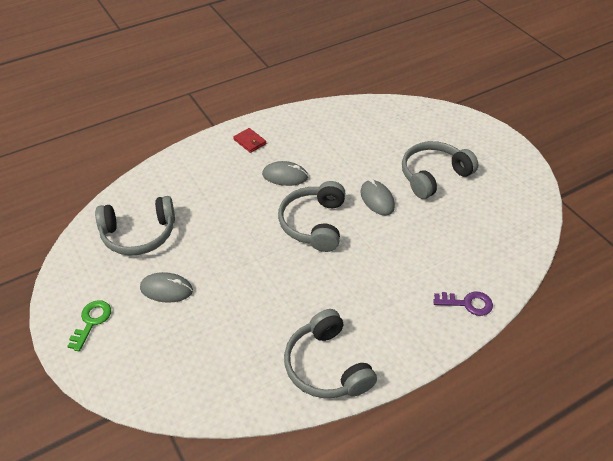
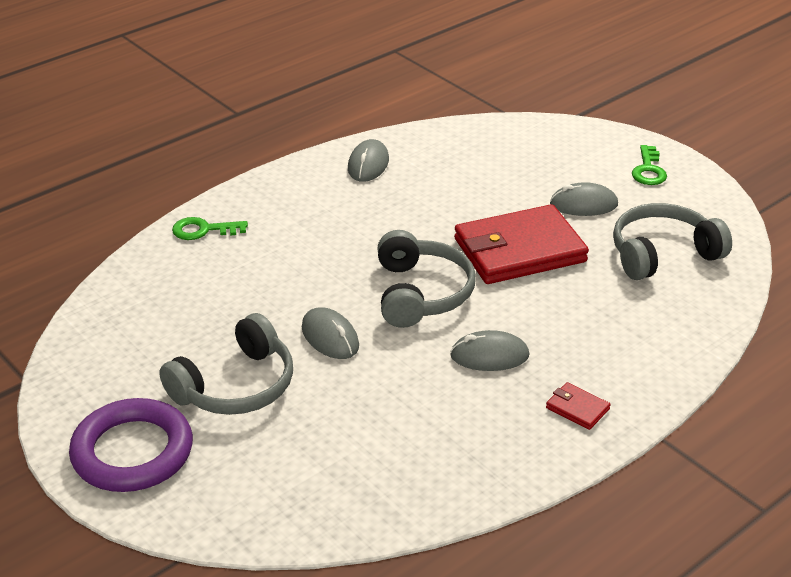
camera: 170 degrees right, 10 degrees down
grey headphones [284,309,377,398] -> grey mouse [348,139,389,182]
purple key [433,292,493,316] -> green key [172,217,248,240]
none -> purple ring [69,398,193,492]
none -> red wallet [454,204,589,284]

